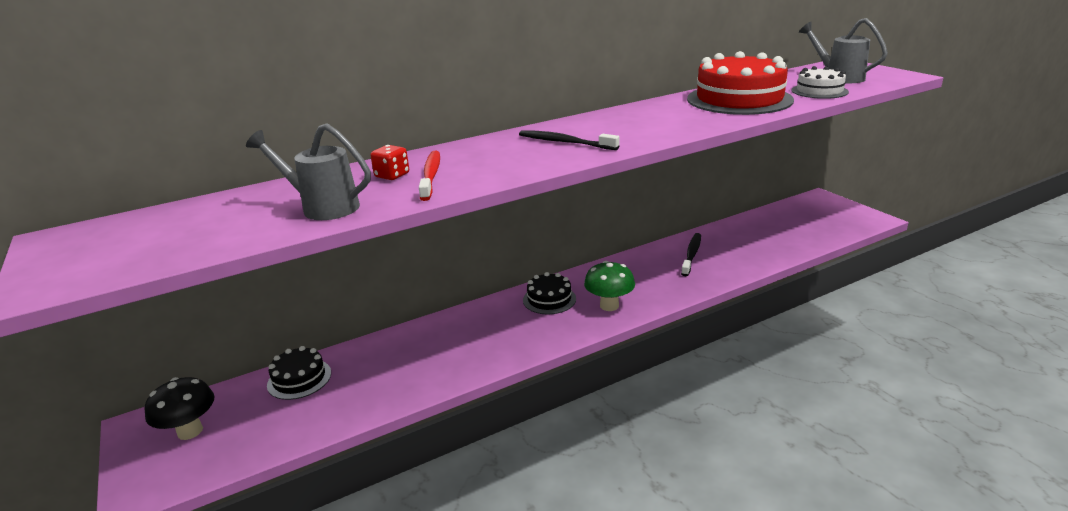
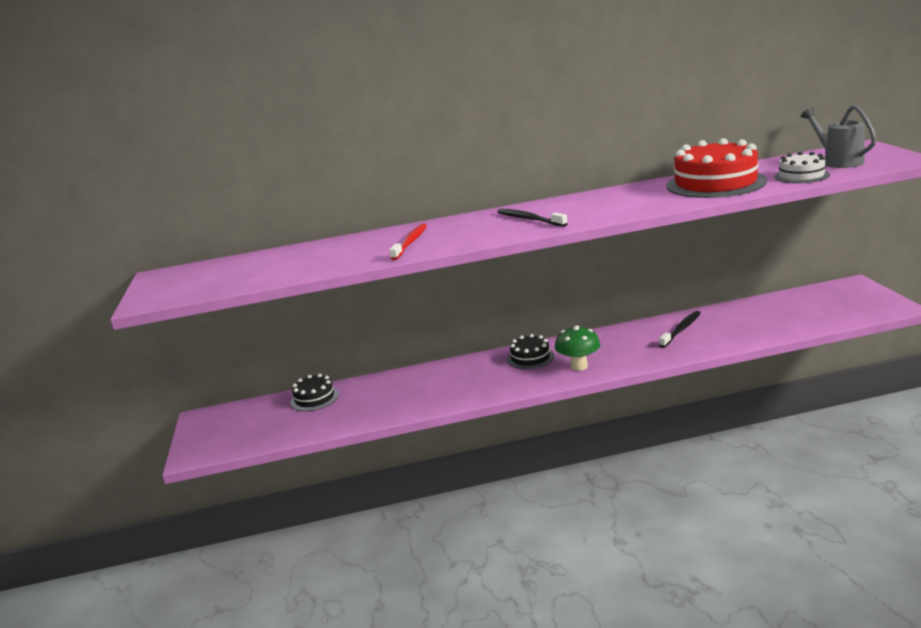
camera: 20 degrees right, 5 degrees down
black mushroom [144,377,215,440] -> none
grey watering can [246,123,371,220] -> none
red dice [370,145,409,180] -> none

